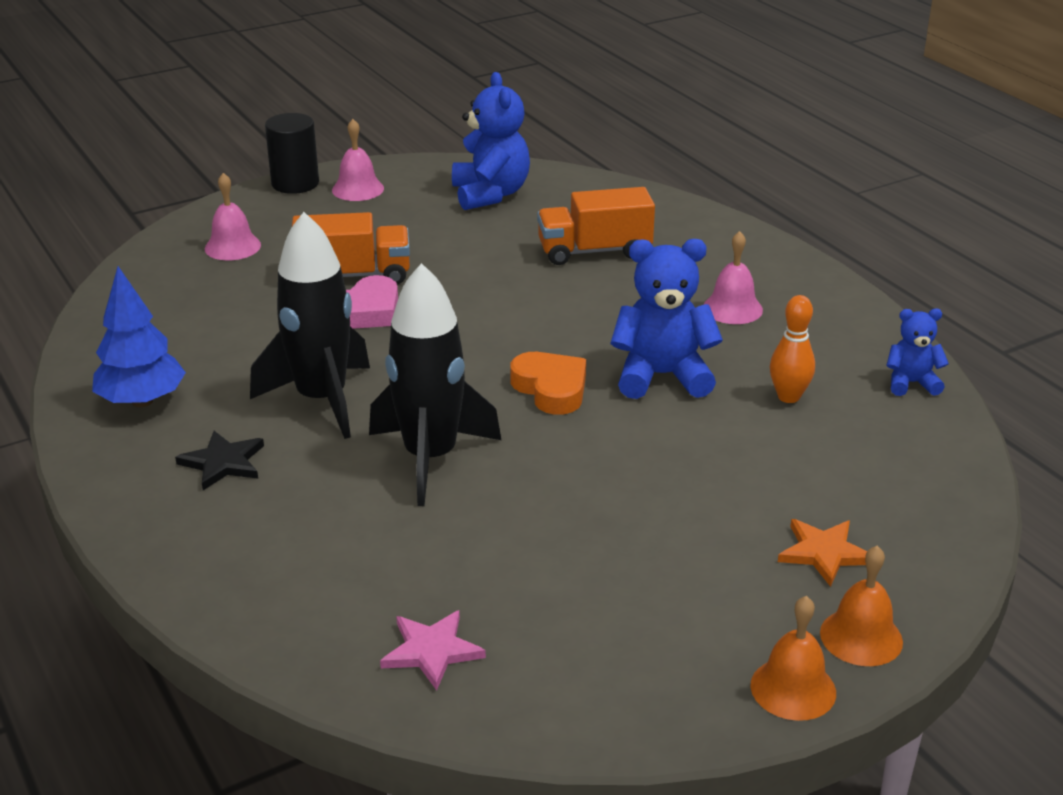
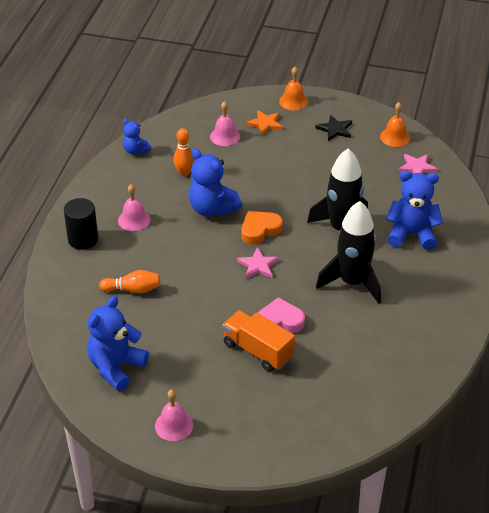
camera: 135 degrees left, 10 degrees up
blue tree [92,266,186,407] -> none
black star [175,431,264,490] -> black star moved to [316,115,352,141]
pink bell [205,173,261,260] -> pink bell moved to [210,101,240,146]
black cylinder [265,113,319,194] -> black cylinder moved to [64,198,98,250]
orange heart [510,352,586,415] -> orange heart turned 45 degrees clockwise [241,211,283,245]
orange truck [537,187,655,265] -> orange bowling pin [99,270,160,293]
orange bell [751,596,836,721] -> orange bell moved to [380,102,410,147]
none -> pink star [237,247,279,279]
none -> blue teddy bear [386,171,443,250]

